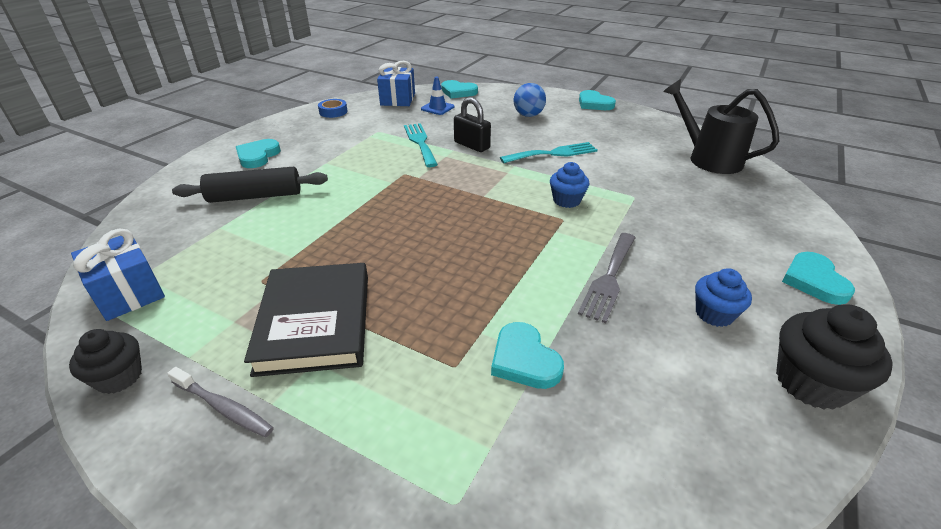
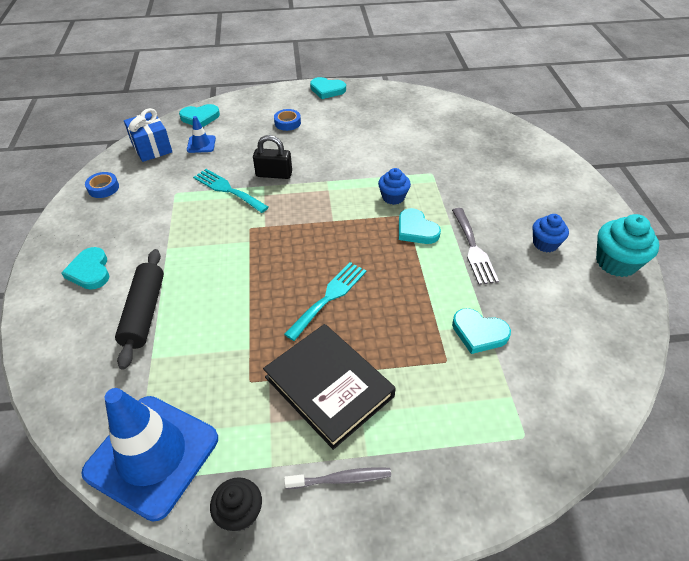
camera: 35 degrees left, 10 degrees up
blue gift [71,229,165,321] -> blue traffic cone [81,388,218,521]
black rolling pin [172,167,328,203] -> black rolling pin turned 45 degrees counterclockwise [115,249,164,370]
turquoise fork [500,142,598,163] -> turquoise fork moved to [284,262,366,341]
blue ball [514,83,546,117] -> blue tape [274,109,301,131]
black watering can [663,79,779,174] -> none
black cupcake [776,304,893,410] -> turquoise cupcake [596,214,659,277]
turquoise heart [782,252,855,305] -> turquoise heart moved to [399,208,441,244]

